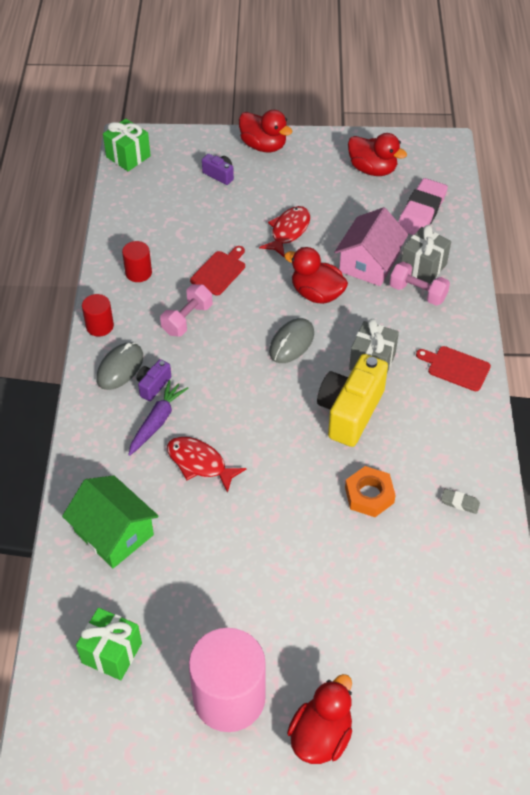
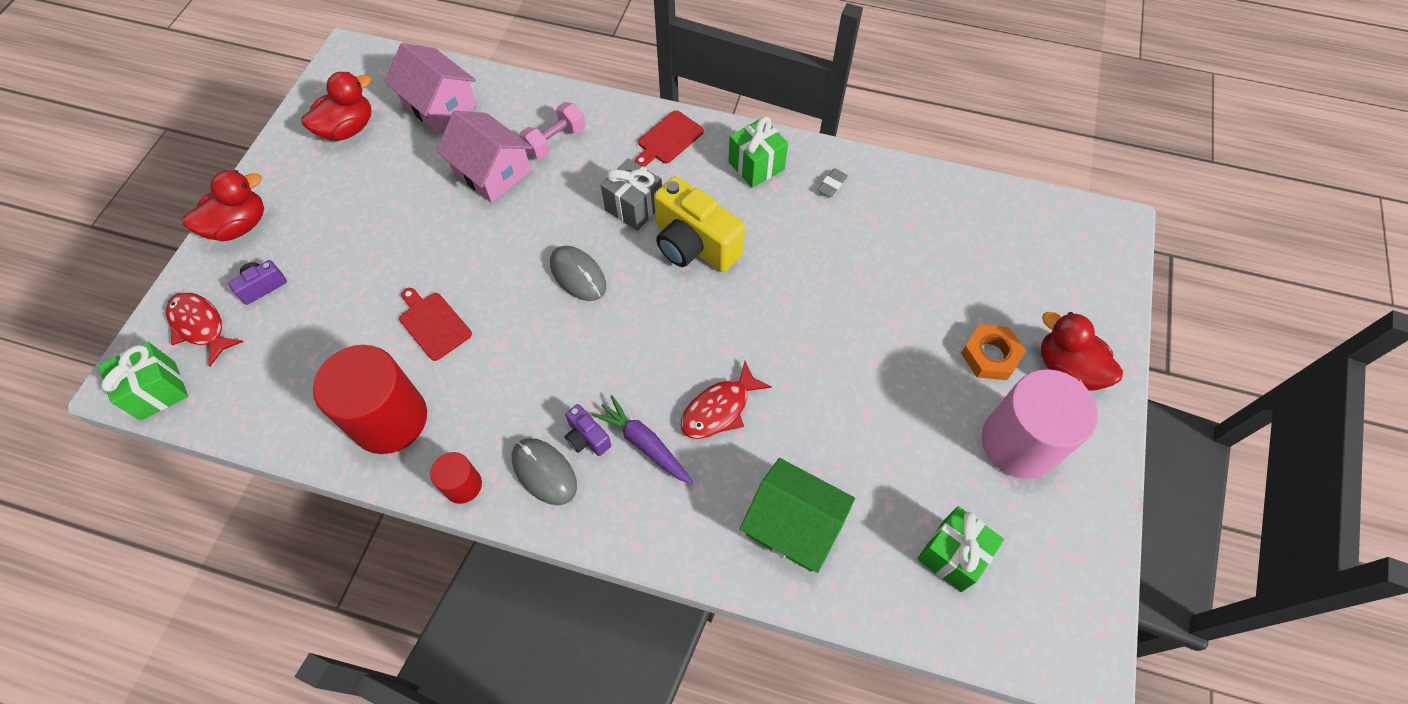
camera: 75 degrees left, 10 degrees up
green house [62,475,158,568] -> green house turned 60 degrees clockwise [740,458,855,573]
red cylinder [122,241,152,282] -> red cylinder [313,345,427,454], size x2.06
pink dumbbell [160,284,212,336] -> none
red fish [259,206,310,258] -> red fish moved to [166,292,244,367]
red duck [284,247,348,304] -> none
orange nut [345,466,396,517] -> orange nut moved to [961,324,1026,380]
pink eraser [398,178,448,235] -> pink house [385,43,477,133]
grey gift [401,225,451,283] -> none
none -> green gift [729,117,788,188]

